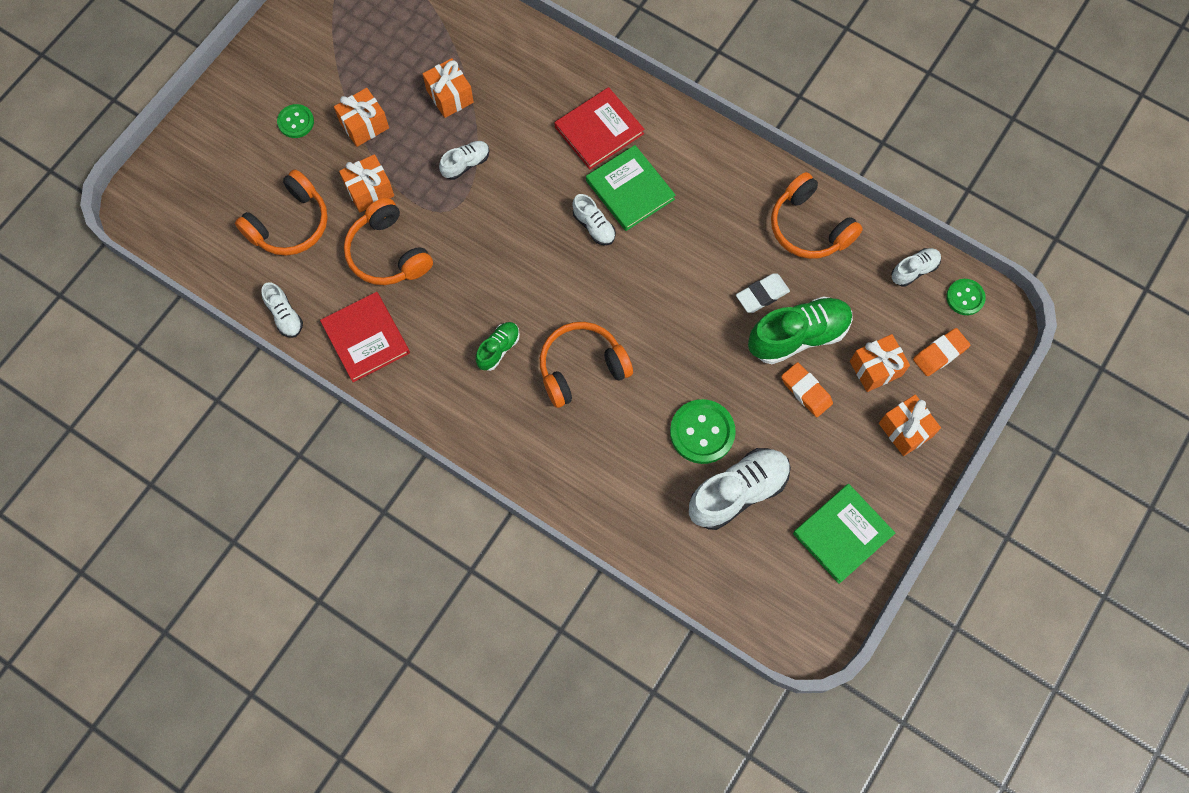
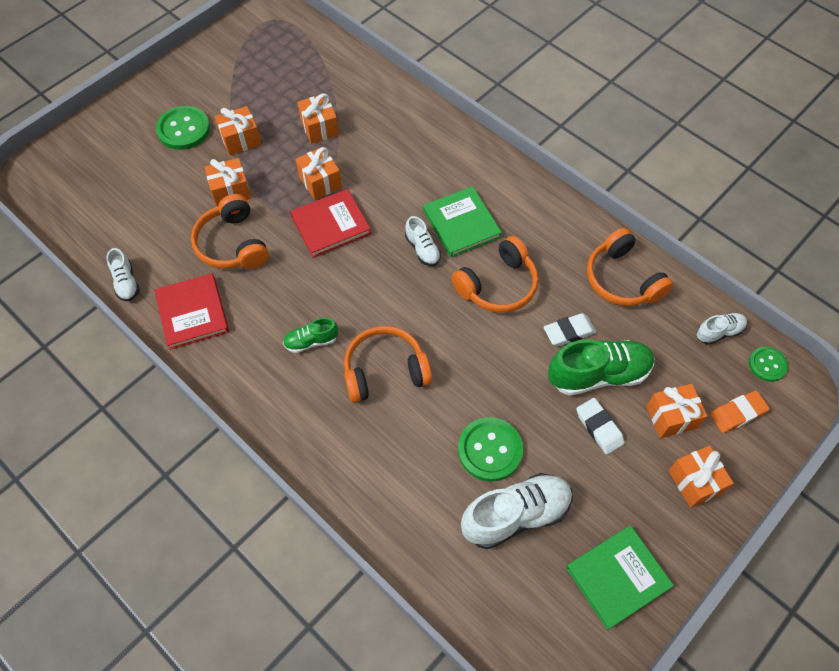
camera: 10 degrees right, 10 degrees down
orange headphones [235,169,328,256] -> orange headphones moved to [451,236,538,313]
green button [277,104,314,138] -> green button [156,106,210,150], size x1.66
white shoe [439,141,489,180] -> orange gift [295,147,342,200]
green shoe [476,322,520,371] -> green shoe turned 150 degrees counterclockwise [283,318,338,353]
red book [554,87,644,170] -> red book moved to [290,189,371,258]
orange eraser [781,362,833,417] -> white eraser [576,398,625,454]

